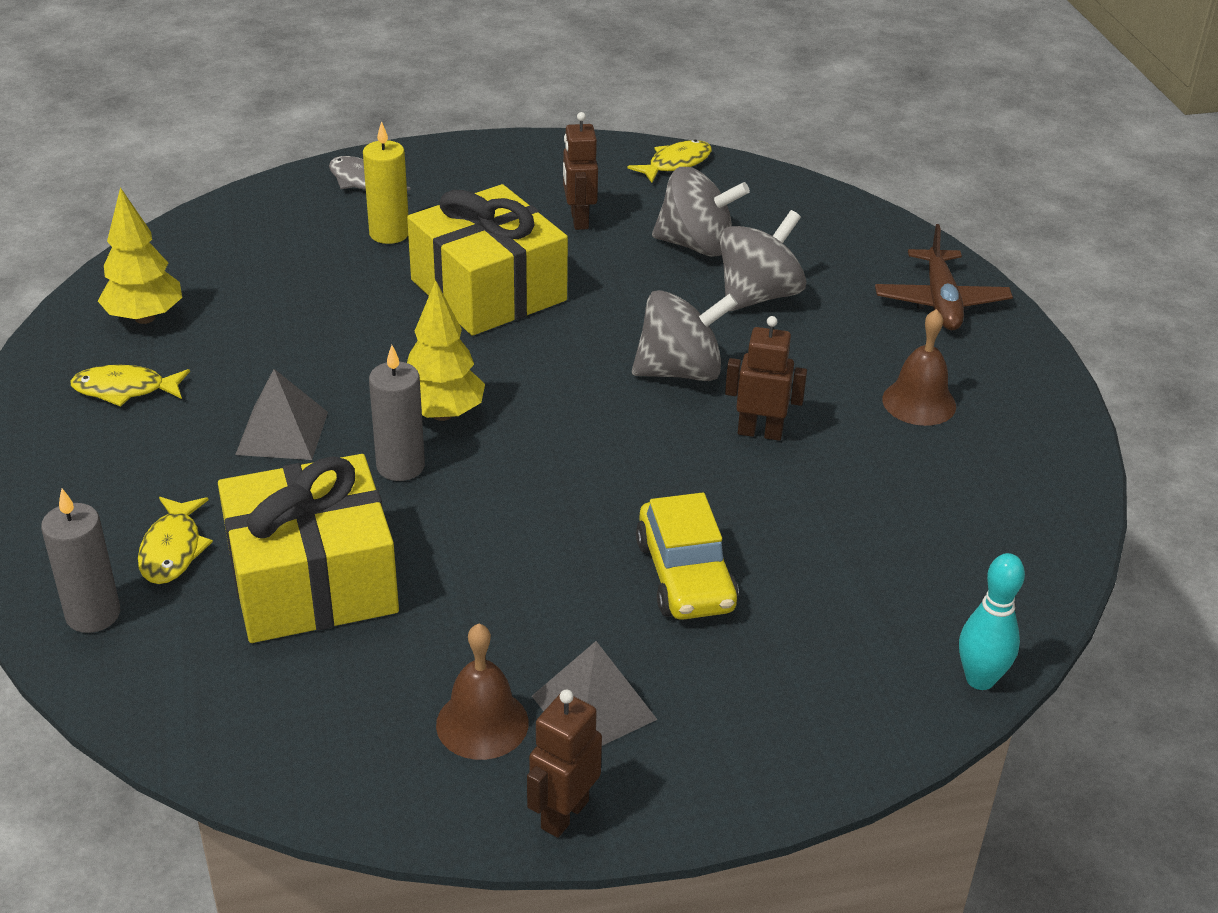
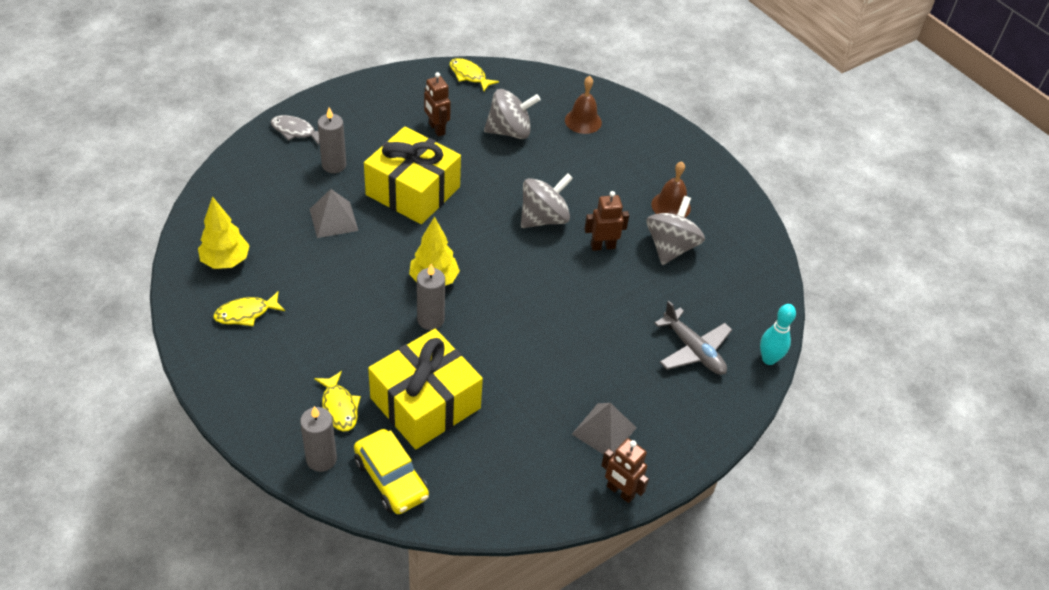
camera: 25 degrees left, 10 degrees up
grey pyramid [235,369,328,460] -> grey pyramid moved to [310,189,358,238]
yellow candle [363,121,408,244] -> grey candle [318,107,346,173]
brown bell [436,624,529,760] -> brown bell moved to [565,76,602,134]
brown robot [527,689,602,838] -> brown robot turned 60 degrees counterclockwise [601,438,649,503]
yellow fish [627,140,712,183] -> yellow fish turned 75 degrees counterclockwise [450,58,499,91]
yellow car [636,492,739,620] -> yellow car moved to [354,429,429,514]
grey spinning top [719,210,806,311] -> grey spinning top moved to [647,196,705,265]
brown plane [875,224,1013,330] -> none
none -> grey plane [654,301,732,375]

